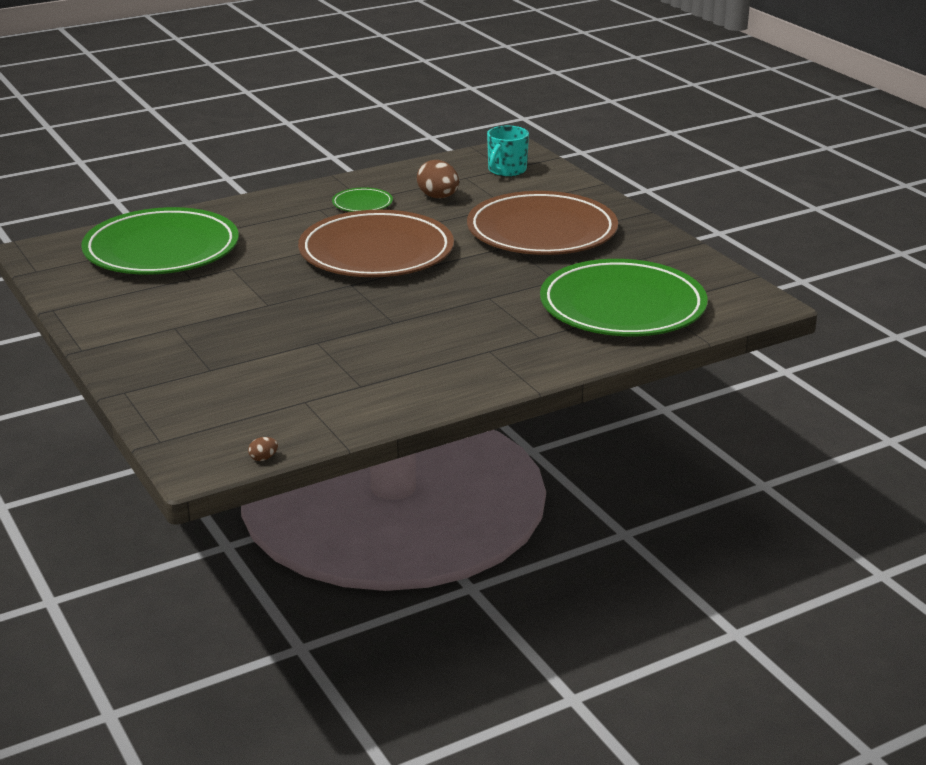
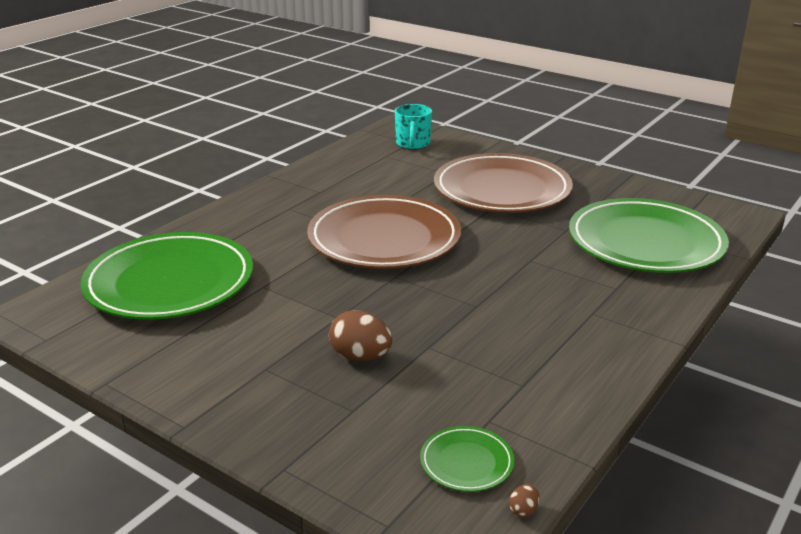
camera: 25 degrees left, 0 degrees up
green plate [332,187,393,212] -> green plate moved to [420,426,514,492]
brown egg [417,160,459,198] -> brown egg moved to [329,310,392,361]

